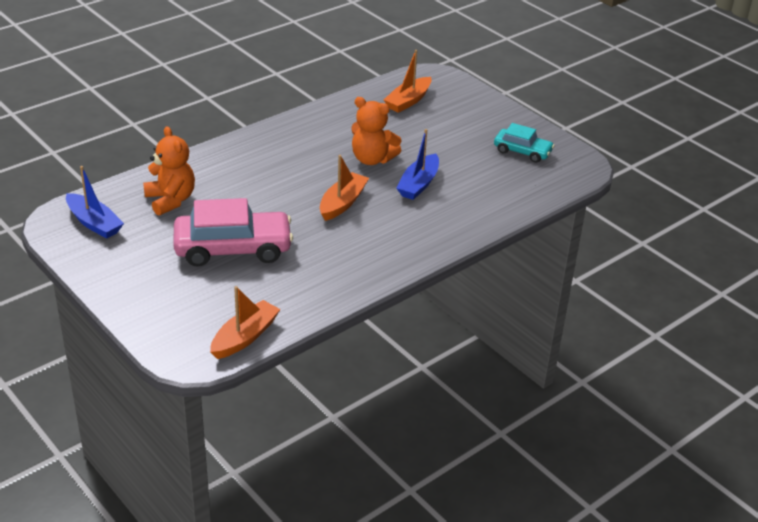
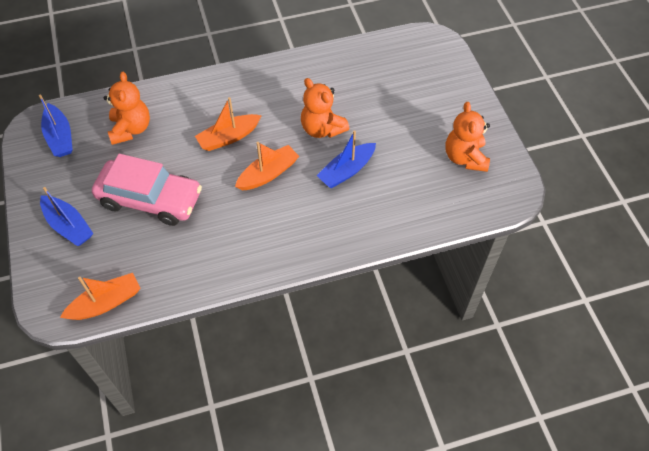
camera: 25 degrees right, 20 degrees up
orange boat [384,50,432,113] -> orange boat moved to [195,97,262,151]
turquoise car [494,123,554,163] -> orange teddy bear [445,102,490,172]
none -> blue boat [40,187,94,246]

